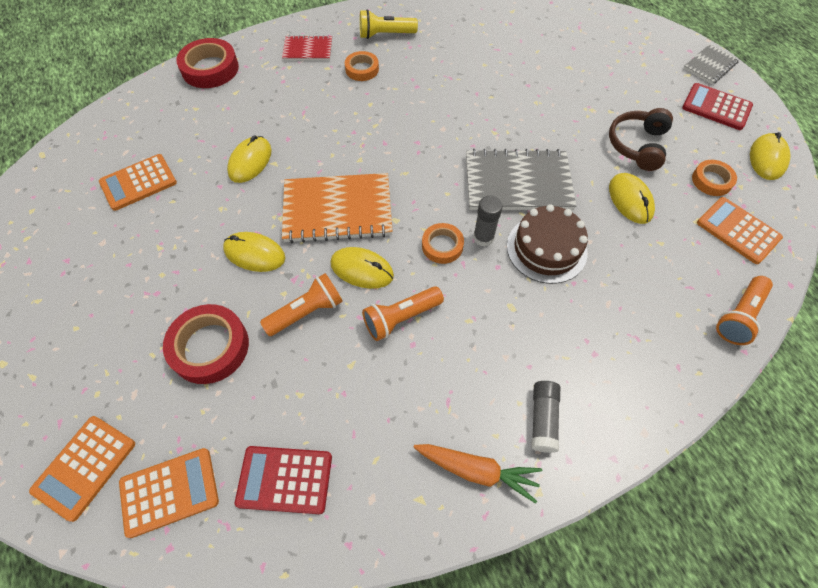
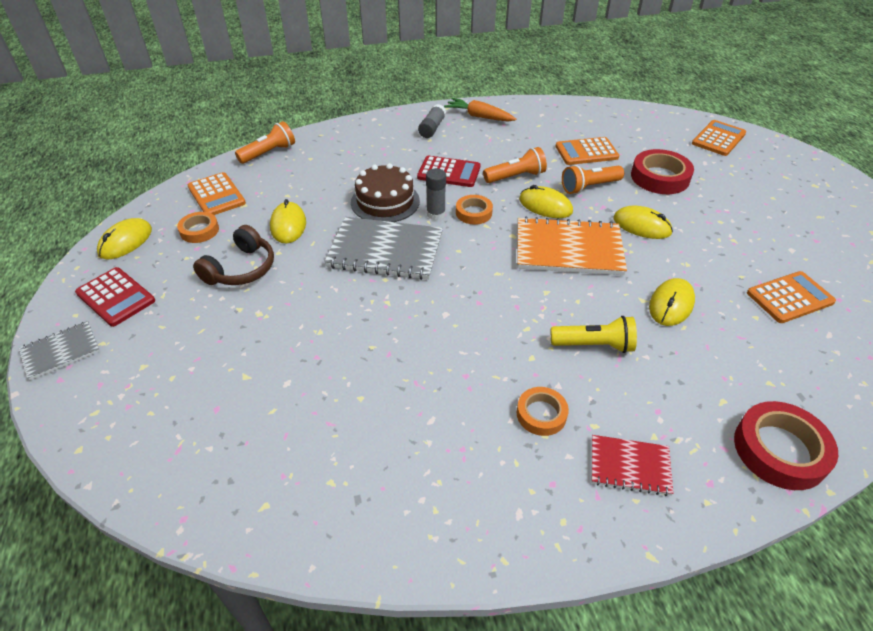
camera: 170 degrees left, 15 degrees down
orange calculator [119,448,219,538] -> orange calculator moved to [555,137,619,165]
red calculator [235,446,332,514] -> red calculator moved to [417,156,481,187]
yellow flashlight [360,9,418,39] -> yellow flashlight moved to [551,316,637,353]

